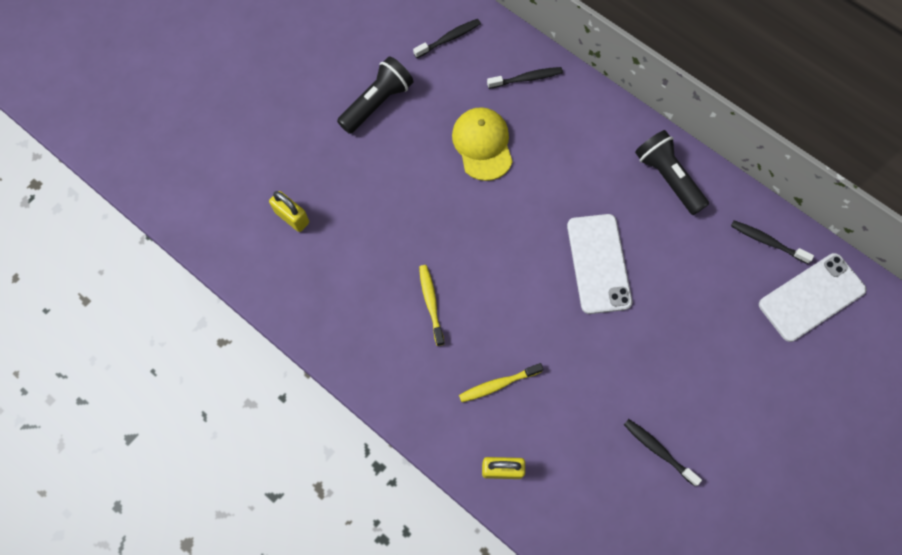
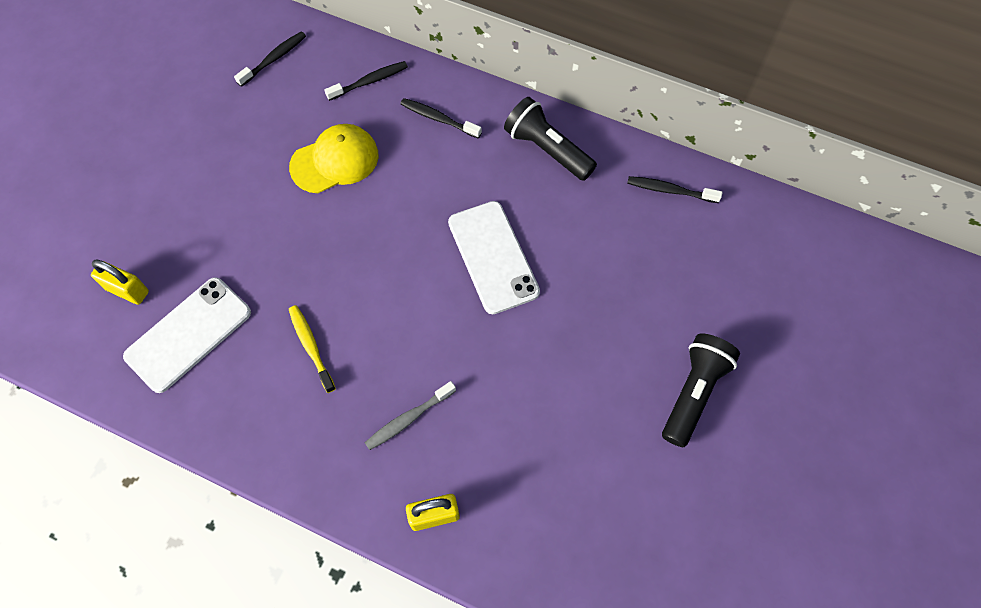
camera: 15 degrees left, 5 degrees down
black flashlight [337,56,413,134] -> black flashlight moved to [662,334,740,447]
yellow cap [452,107,513,181] -> yellow cap turned 90 degrees clockwise [289,124,379,193]
yellow toothbrush [459,363,543,402] -> grey toothbrush [365,381,456,450]
black toothbrush [624,419,702,486] -> black toothbrush moved to [400,98,482,138]
white phone [759,253,866,342] -> white phone moved to [123,277,251,393]

